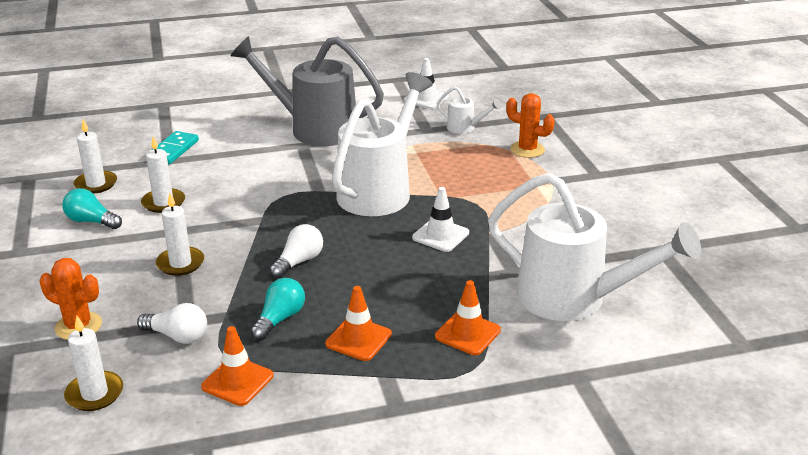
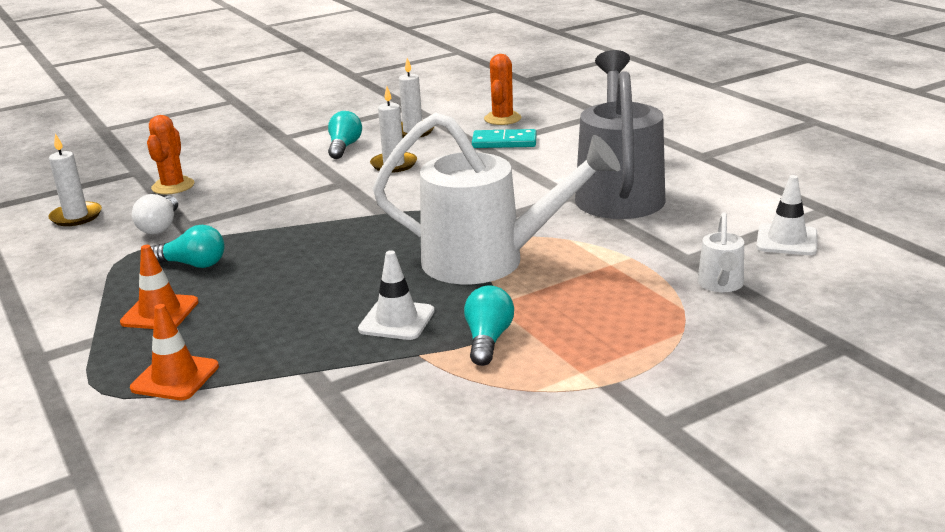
camera: 75 degrees right, 5 degrees down
white candle [156,193,204,276] -> none
orange traffic cone [201,326,274,406] -> none
white light bulb [269,224,323,279] -> none
white watering can [488,173,701,321] -> none
orange cactus [506,93,555,158] -> orange cactus moved to [484,54,522,125]
none -> turquoise light bulb [464,285,514,366]

